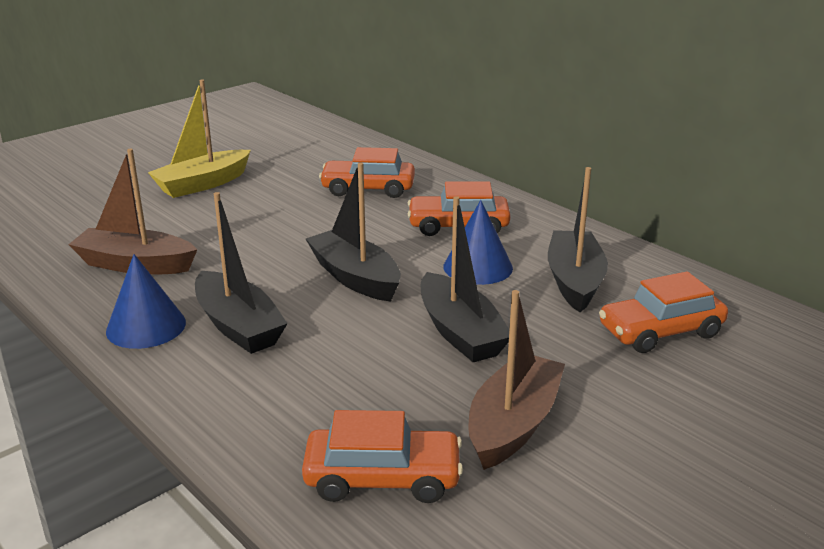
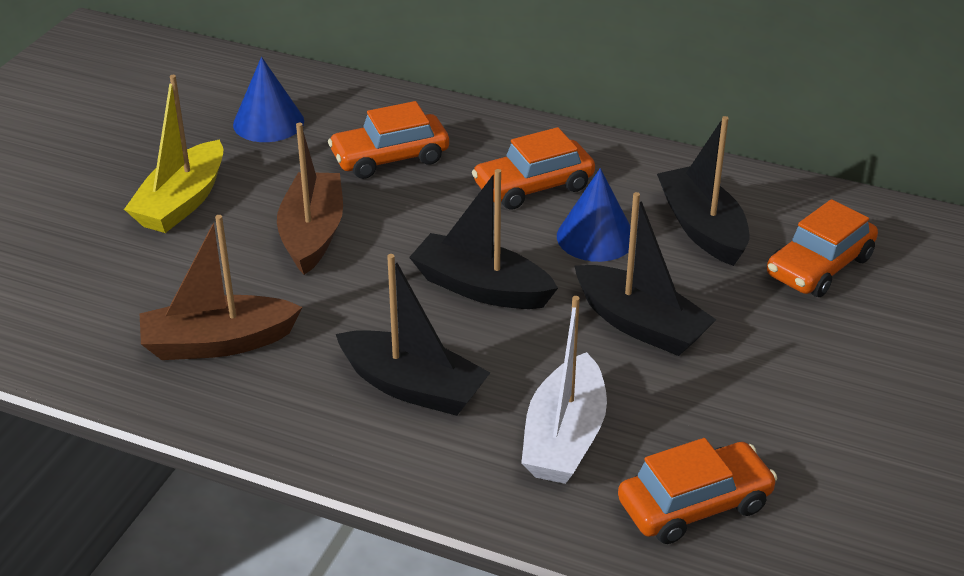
camera: 25 degrees left, 10 degrees up
blue cone [106,254,186,349] -> blue cone moved to [233,57,304,142]
brown boat [469,290,565,470] -> brown boat moved to [277,123,343,275]
none -> white boat [521,296,607,484]

